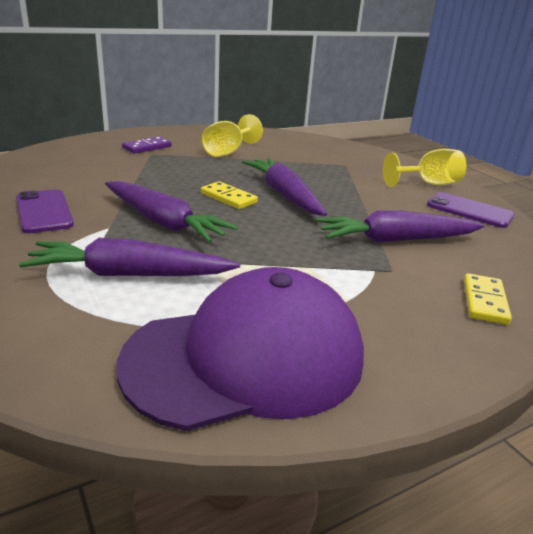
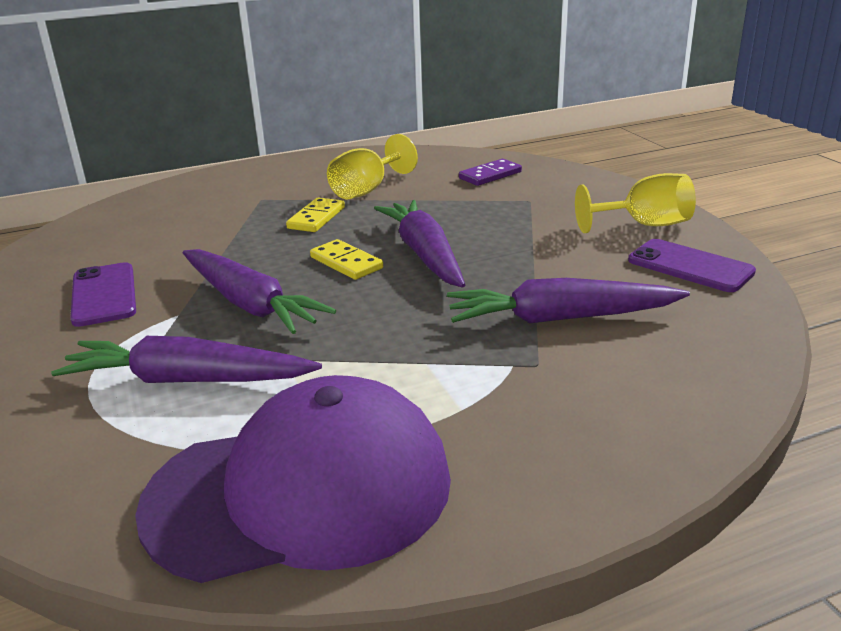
camera: 10 degrees right, 0 degrees up
purple domino [122,136,172,154] -> purple domino moved to [459,159,522,186]
yellow domino [464,273,512,325] -> yellow domino moved to [286,198,345,232]

